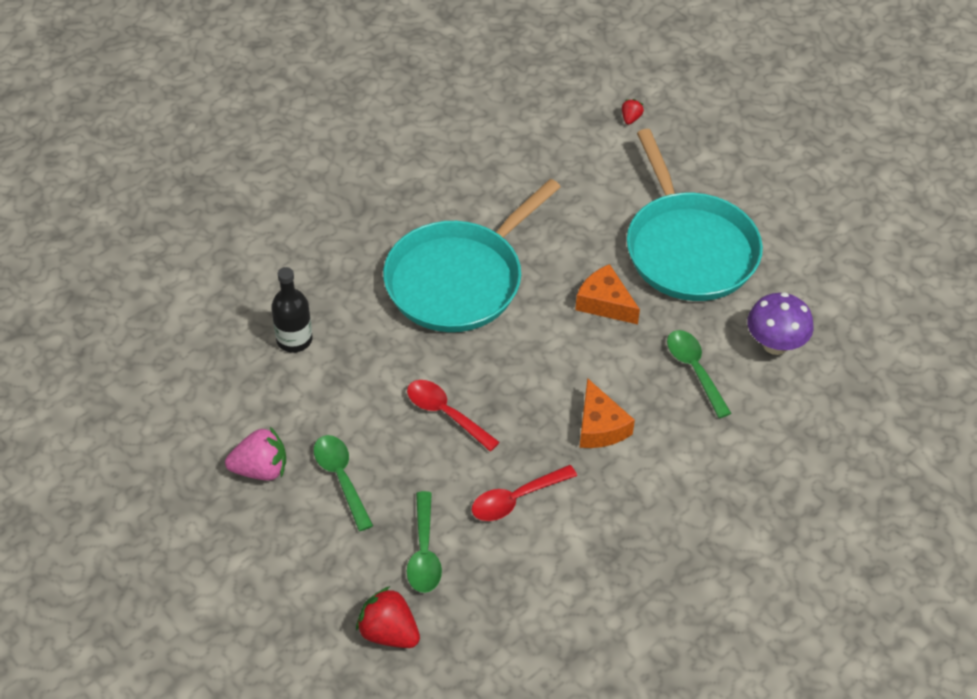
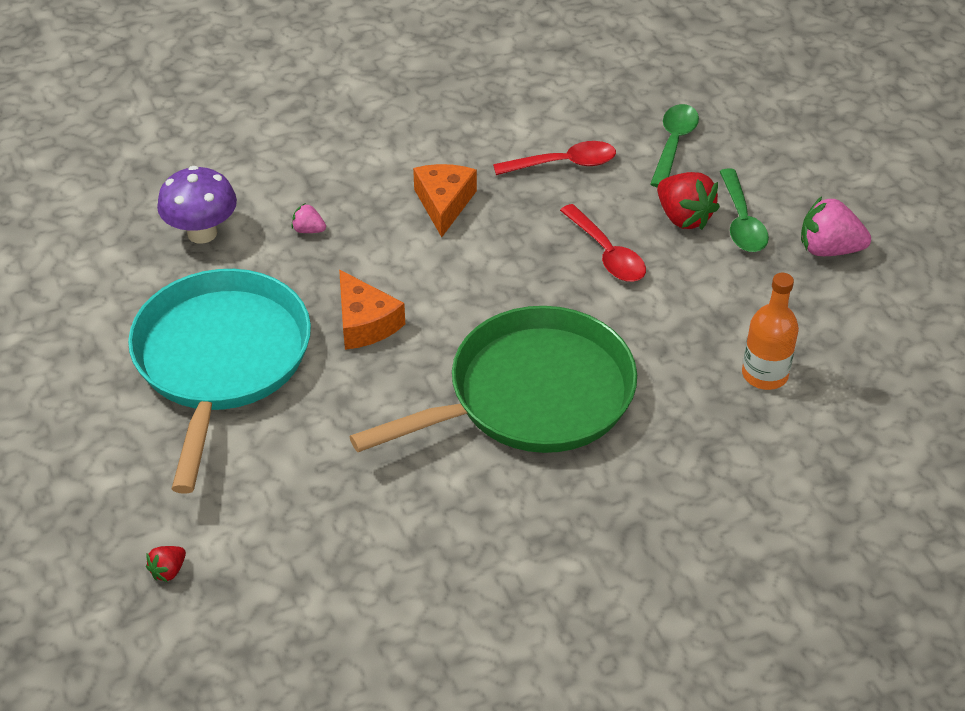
camera: 160 degrees left, 5 degrees down
black bottle [271,267,312,353] -> orange bottle [742,273,799,390]
red strawberry [356,586,420,648] -> red strawberry moved to [657,172,720,230]
turquoise pan [383,179,560,332] -> green pan [349,306,637,453]
green spoon [667,330,731,418] -> pink strawberry [291,203,326,233]

